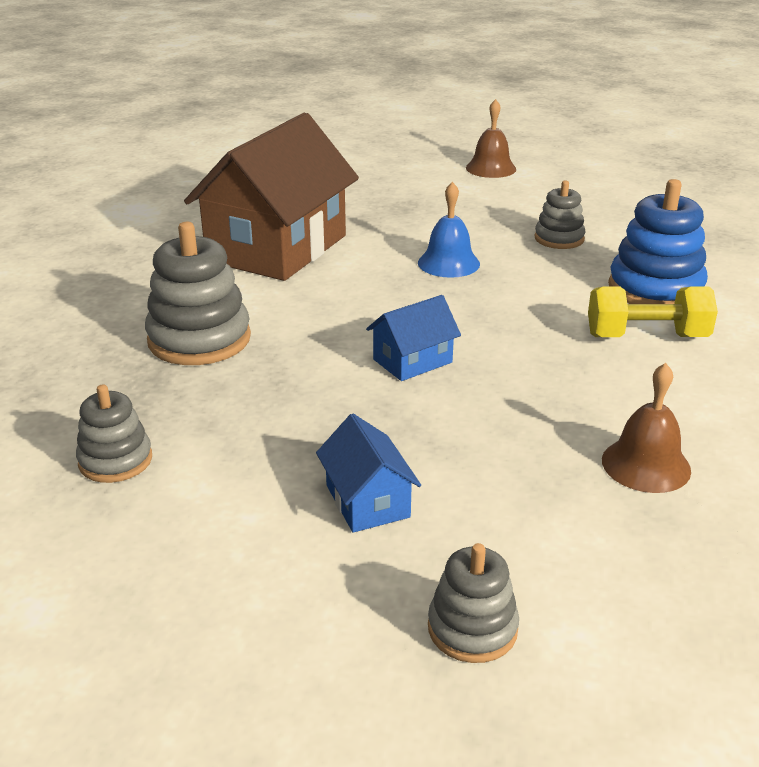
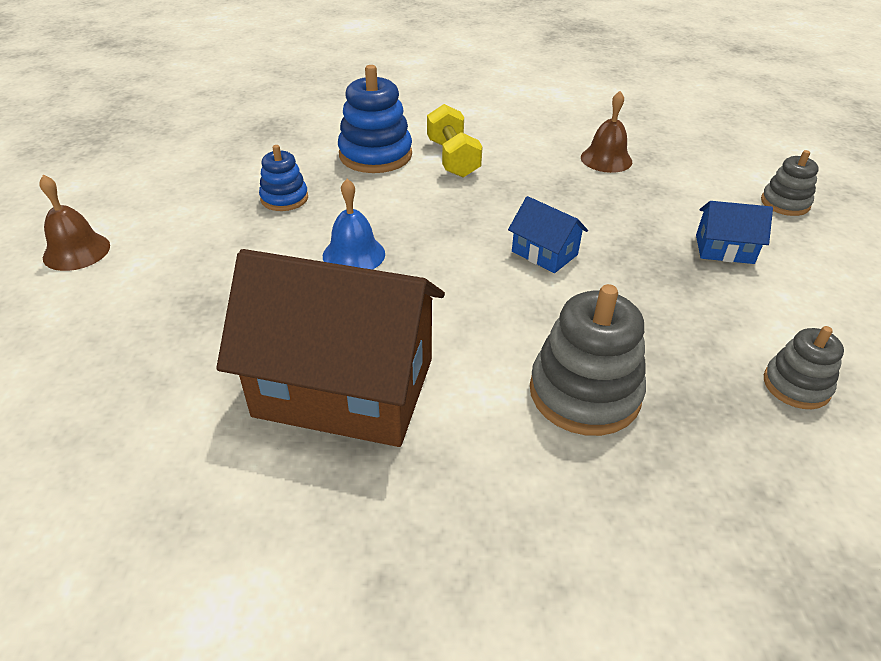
camera: 105 degrees left, 10 degrees up
blue house [316,414,421,533] -> blue house turned 45 degrees clockwise [696,201,773,264]
grey stacking toy [534,180,586,249] -> blue stacking toy [259,145,308,211]

